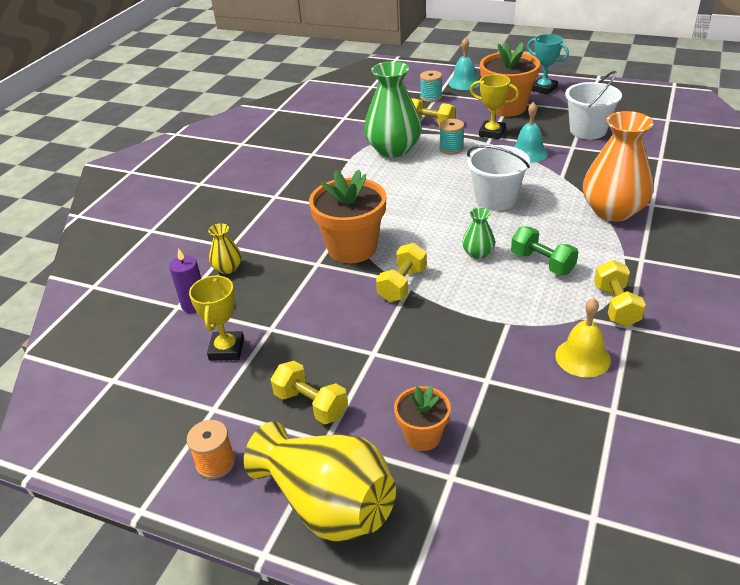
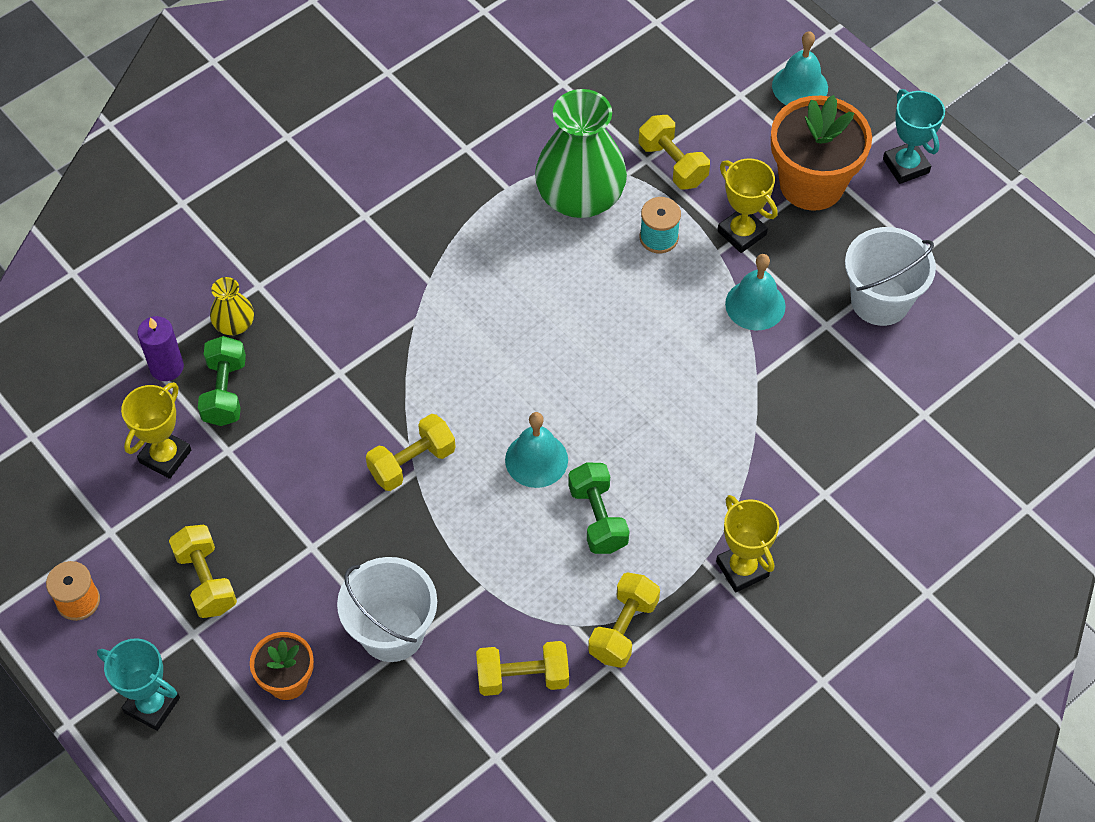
camera: 25 degrees right, 20 degrees up
yellow vase [244,421,396,541] -> turquoise trophy [97,638,180,731]
orange flower pot [309,170,386,263] -> none
turquoise spool [420,70,442,102] -> none
green vase [462,208,495,259] -> turquoise bell [505,412,568,488]
white bucket [467,145,530,211] -> white bucket moved to [337,557,437,662]
yellow bell [555,298,611,378] -> yellow dumbbell [476,641,569,696]
orange vase [583,111,653,222] -> none
none -> green dumbbell [198,336,246,426]
none -> yellow trophy [716,495,779,593]

